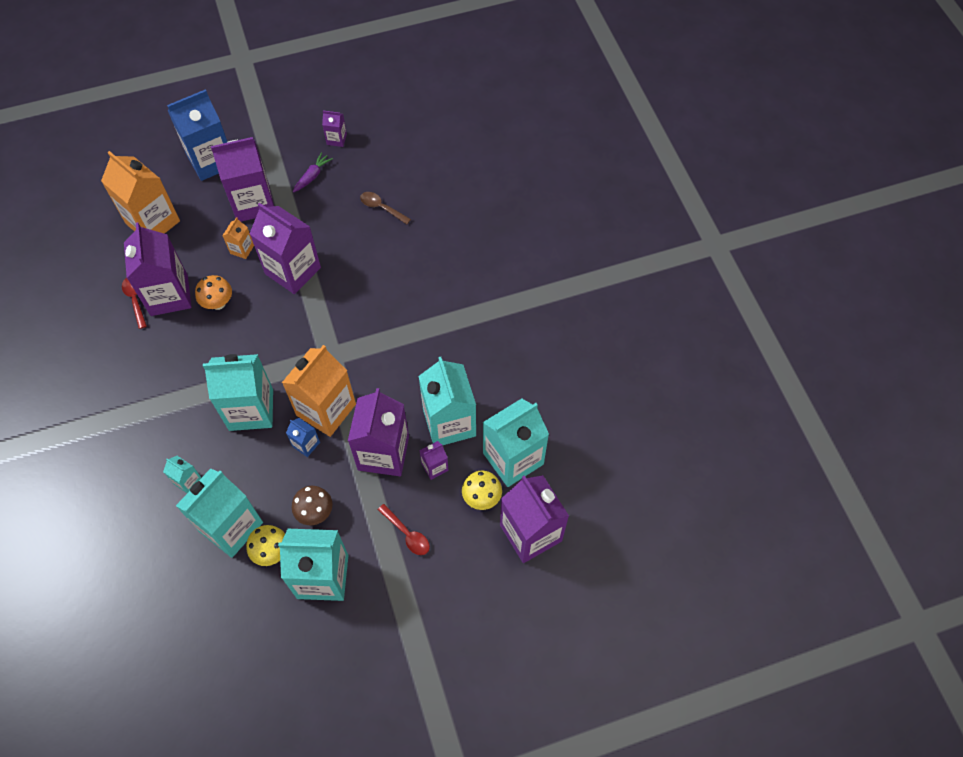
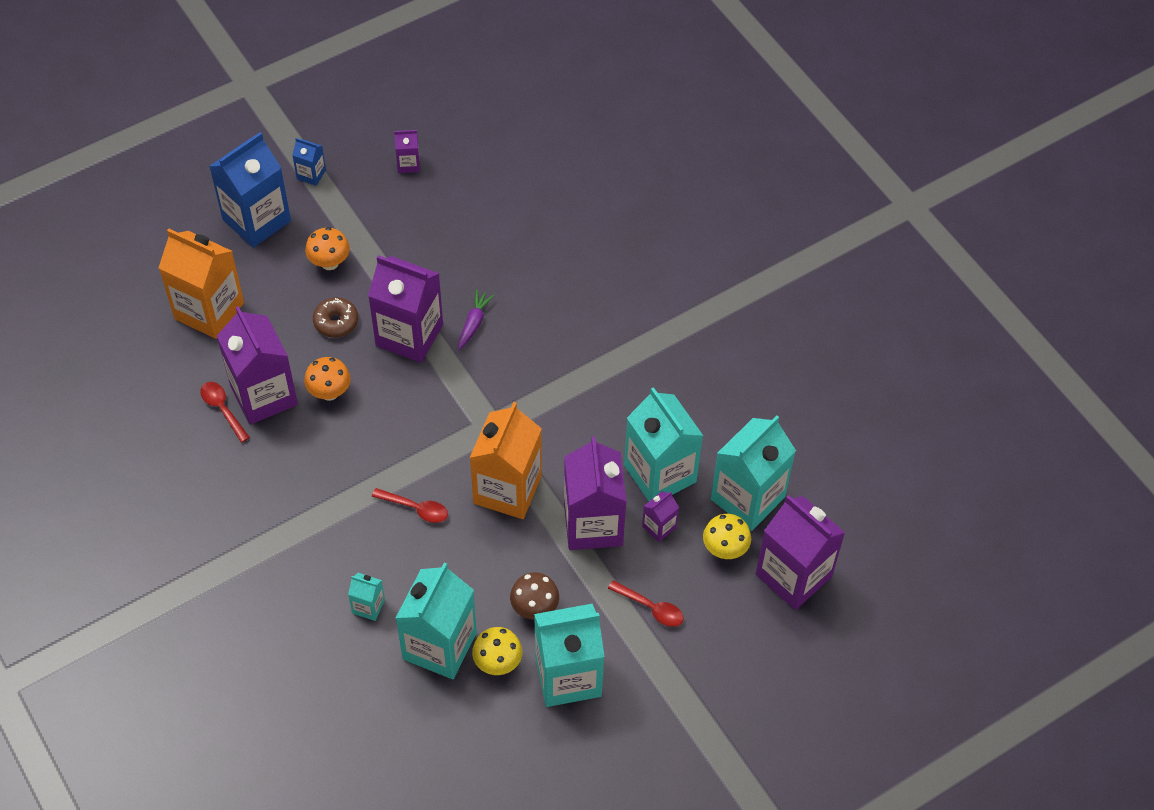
camera: 15 degrees left, 5 degrees down
turquoise carton [203,354,273,431] -> red spoon [372,488,448,523]
purple carton [211,137,274,222] -> orange mushroom [305,227,350,270]
orange carton [223,217,254,259] -> brown donut [313,297,358,338]
blue carton [286,418,320,457] -> blue carton moved to [292,138,326,186]
purple carrot [293,152,333,193] -> purple carrot moved to [458,290,495,350]
brown spoon [360,192,411,224] -> none

